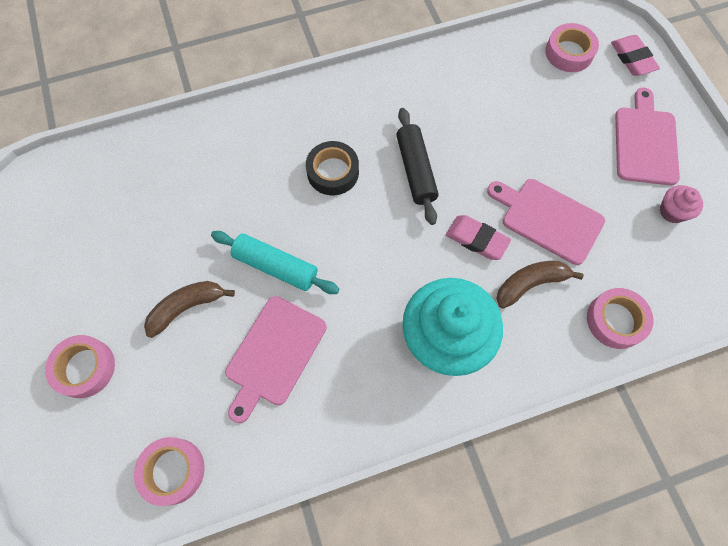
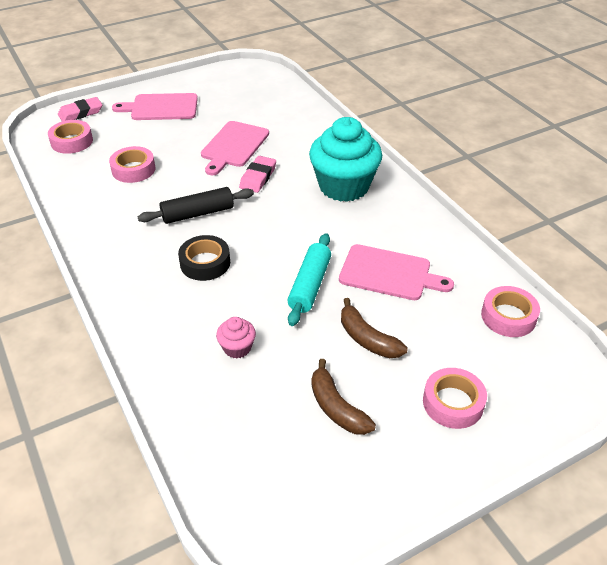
camera: 100 degrees left, 25 degrees down
brown banana [496,261,584,309] -> brown banana moved to [311,359,376,435]
pink tape [587,288,653,349] -> pink tape moved to [109,146,155,183]
pink cupcake [660,185,703,223] -> pink cupcake moved to [216,317,256,359]

